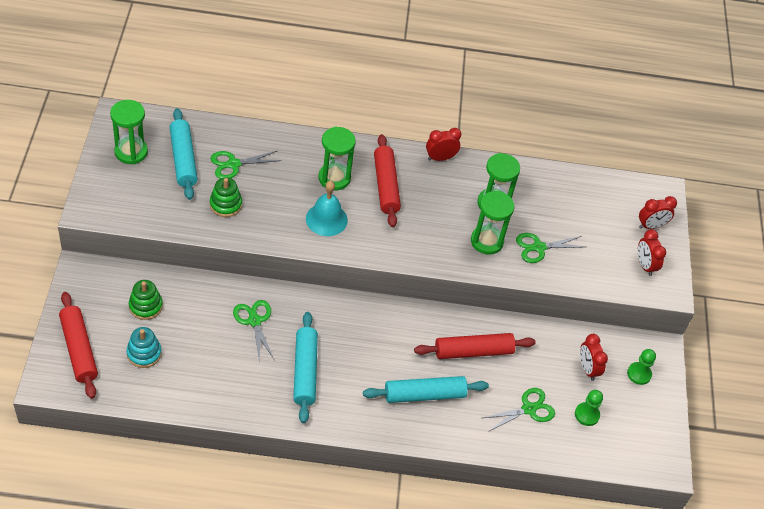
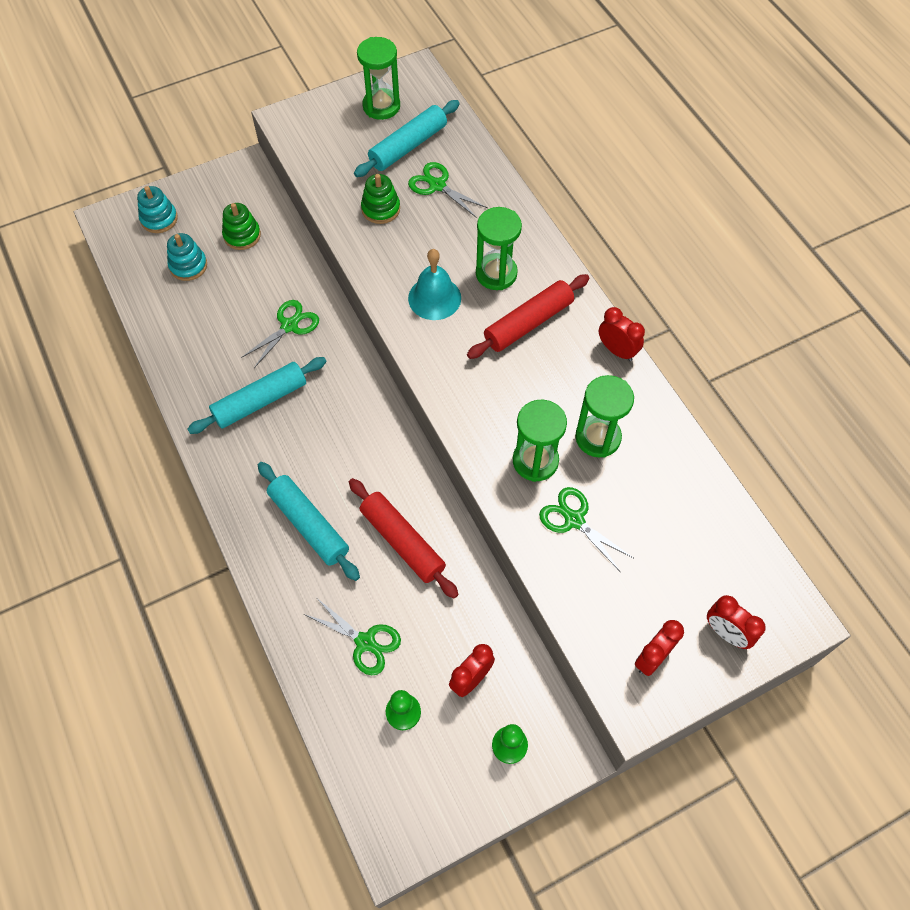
camera: 65 degrees right, 10 degrees up
red rolling pin [59,292,98,399] -> turquoise stacking toy [137,186,178,233]

